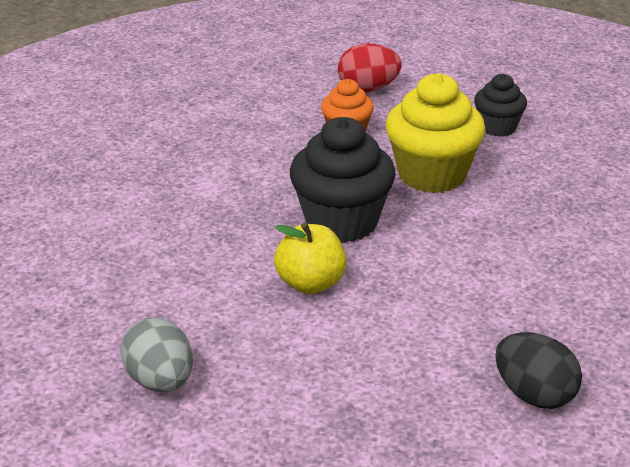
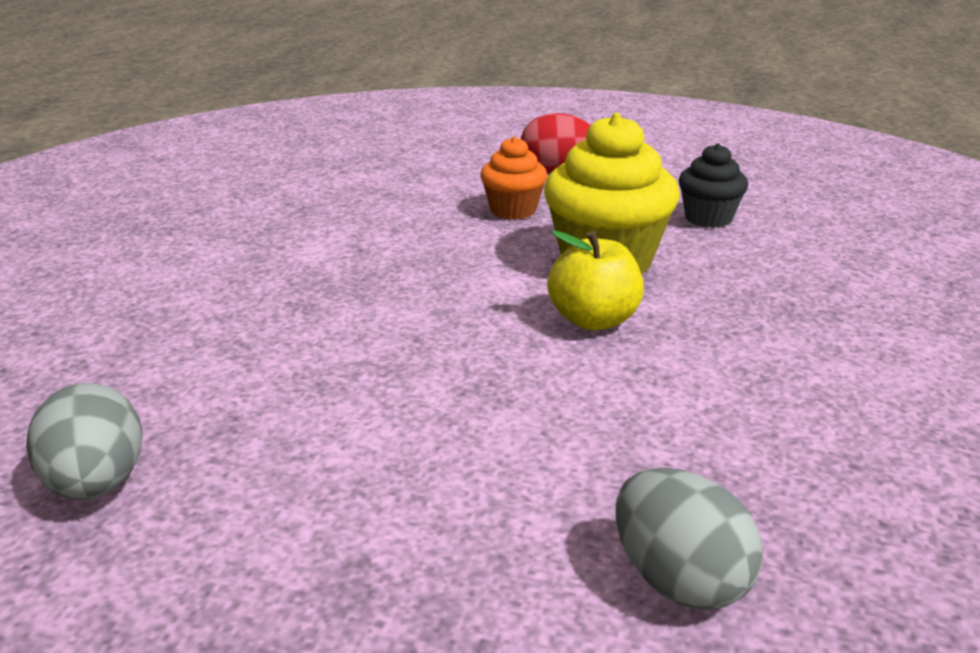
camera: 10 degrees right, 5 degrees down
yellow apple [274,223,347,294] -> yellow apple moved to [547,230,644,331]
black cupcake [290,117,395,243] -> none
black egg [495,332,582,409] -> grey egg [616,468,763,610]

